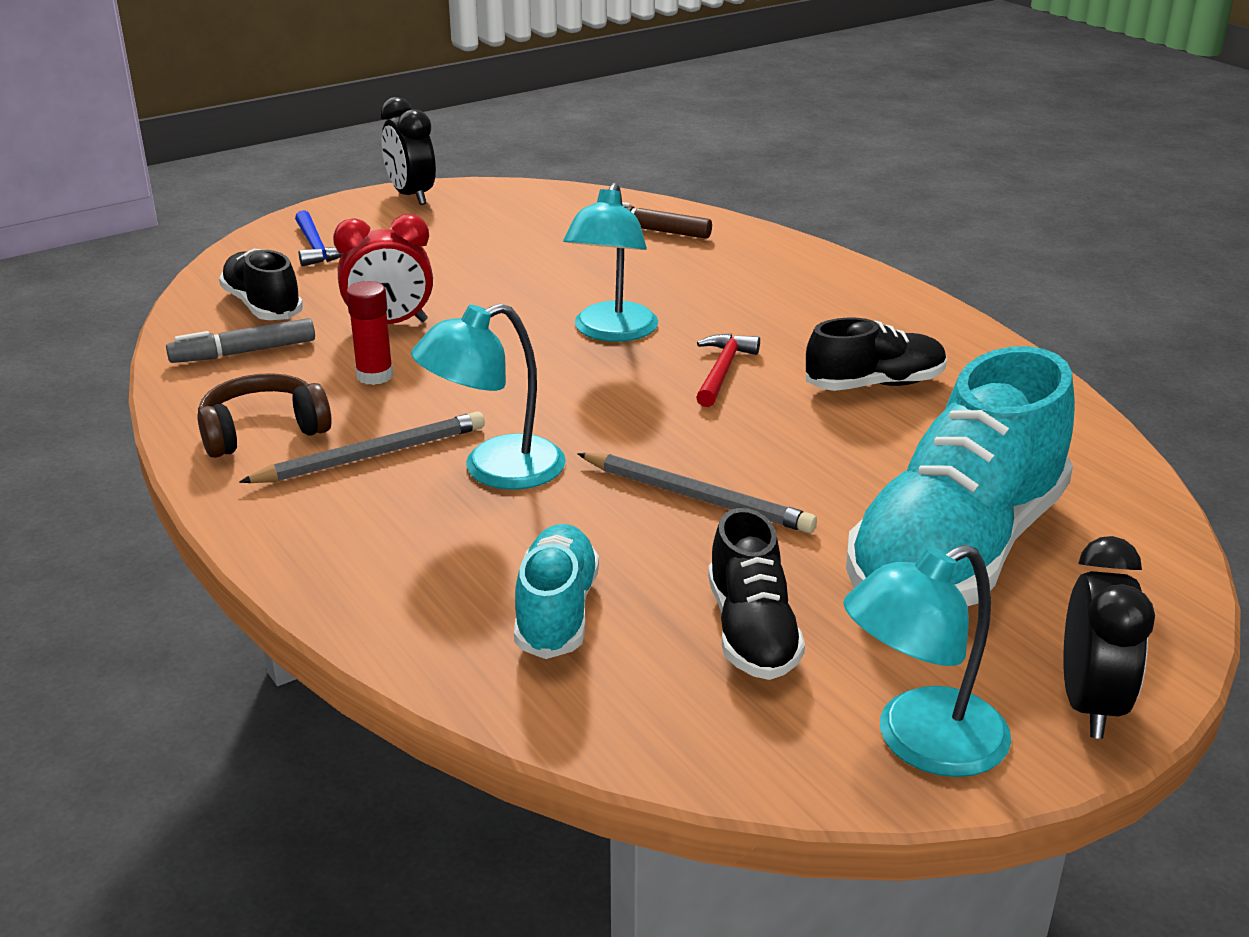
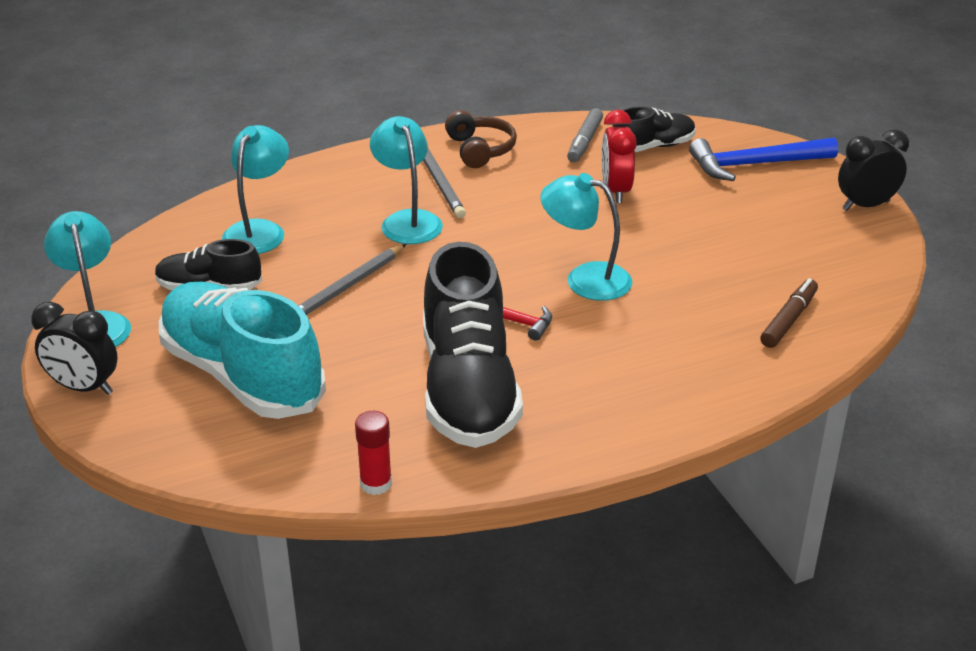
camera: 100 degrees right, 5 degrees up
grey marker [166,318,315,363] -> grey marker turned 150 degrees counterclockwise [567,108,603,162]
blue hammer [295,210,342,266] -> blue hammer [689,137,838,181], size x1.69
red glue stick [346,281,394,385] -> red glue stick moved to [355,411,392,495]
turquoise shoe [514,524,599,659] -> turquoise lamp [222,125,289,254]
black shoe [806,318,947,391] -> black shoe [423,242,523,448], size x1.94

